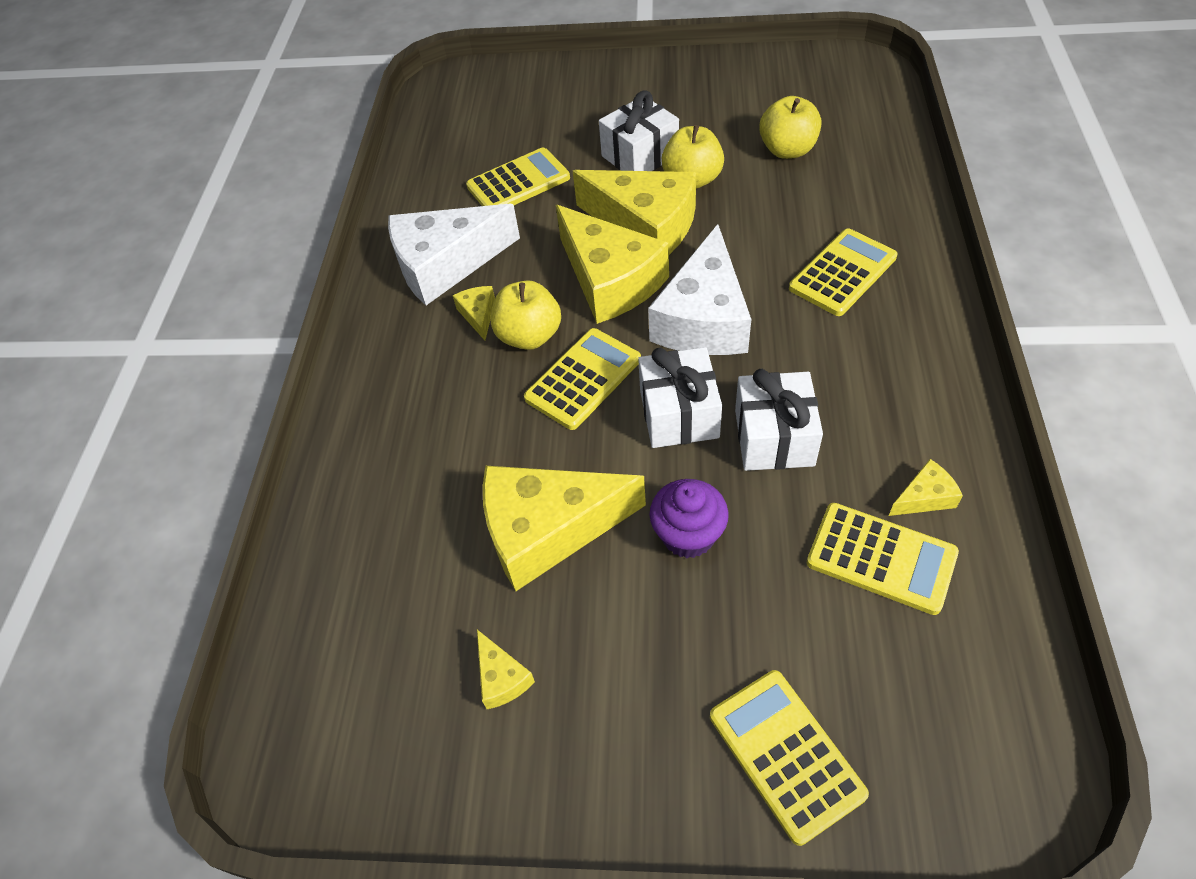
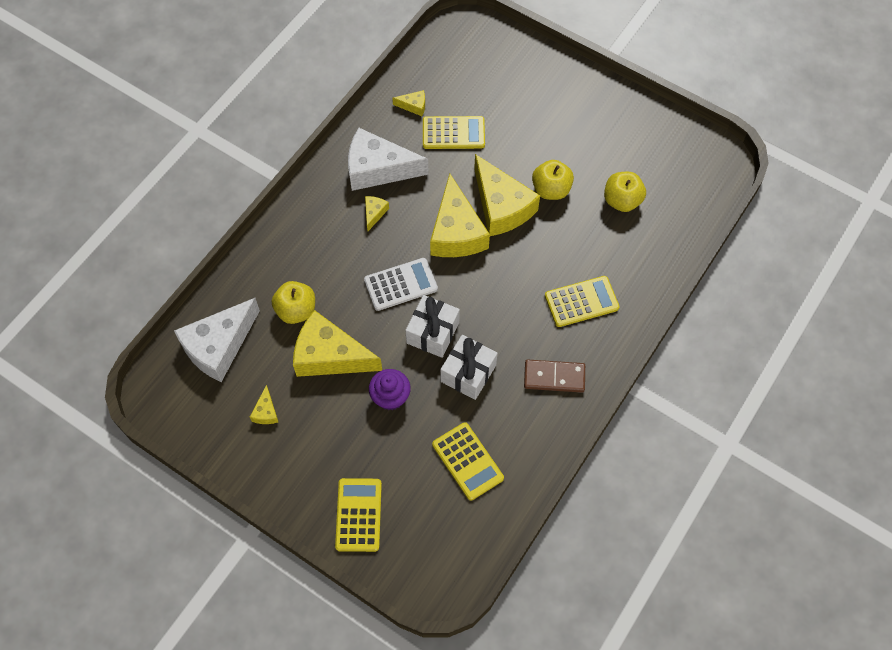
camera: 25 degrees right, 10 degrees up
yellow apple [491,280,561,350] -> yellow apple moved to [272,281,315,324]
yellow calculator [524,328,641,430] -> white calculator [364,258,438,311]
white gift [599,90,679,171] -> none
white cheese [648,224,751,355] -> white cheese moved to [174,298,260,382]
yellow cheese [889,459,963,516] -> yellow cheese moved to [392,90,425,116]
none -> brown domino [524,360,585,393]

